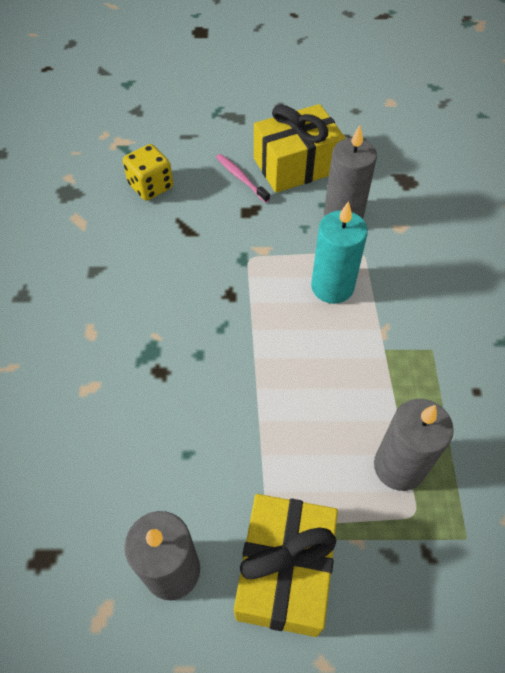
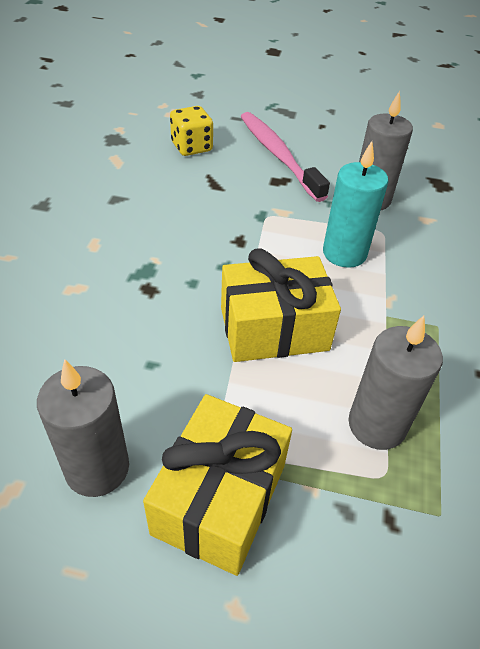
camera: 10 degrees right, 10 degrees down
pink toothbrush [216,154,270,203] -> pink toothbrush [241,112,330,202], size x2.05
yellow gift [254,104,345,193] -> yellow gift moved to [221,248,341,362]

